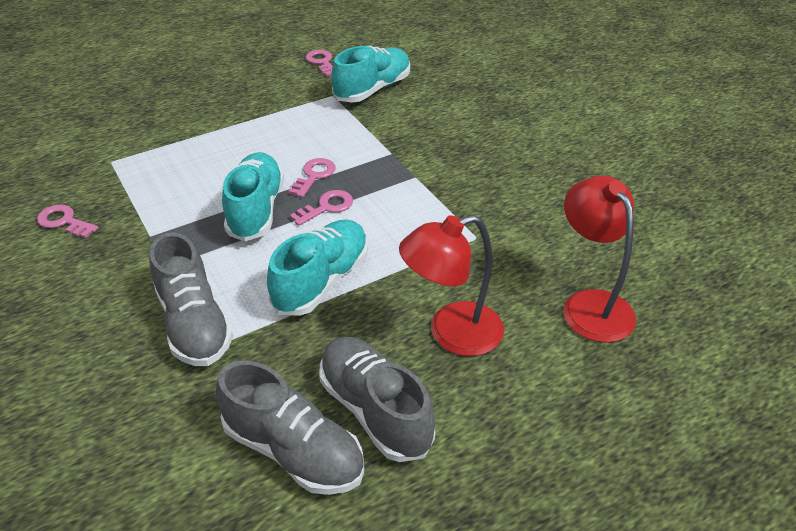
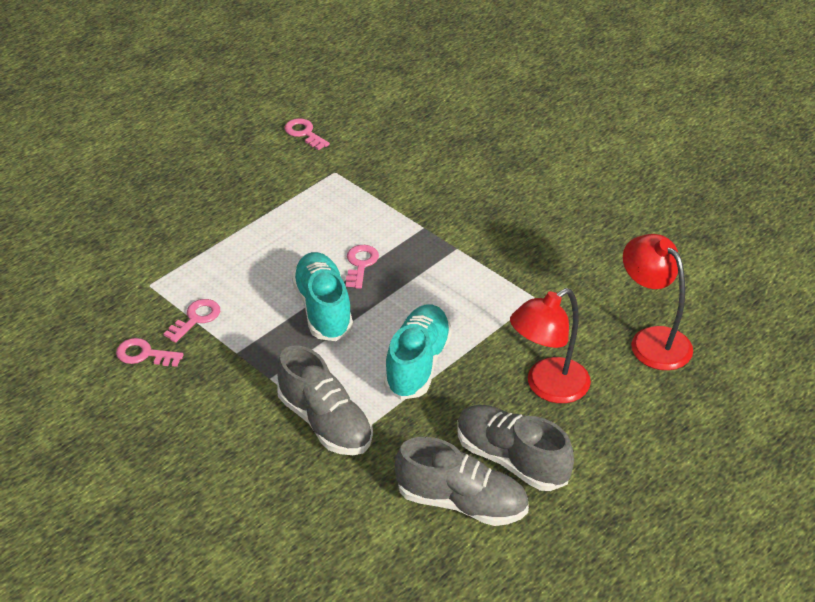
camera: 15 degrees left, 0 degrees up
pink key [290,190,353,226] -> pink key moved to [164,299,220,343]
turquoise shoe [331,46,410,102] -> none

